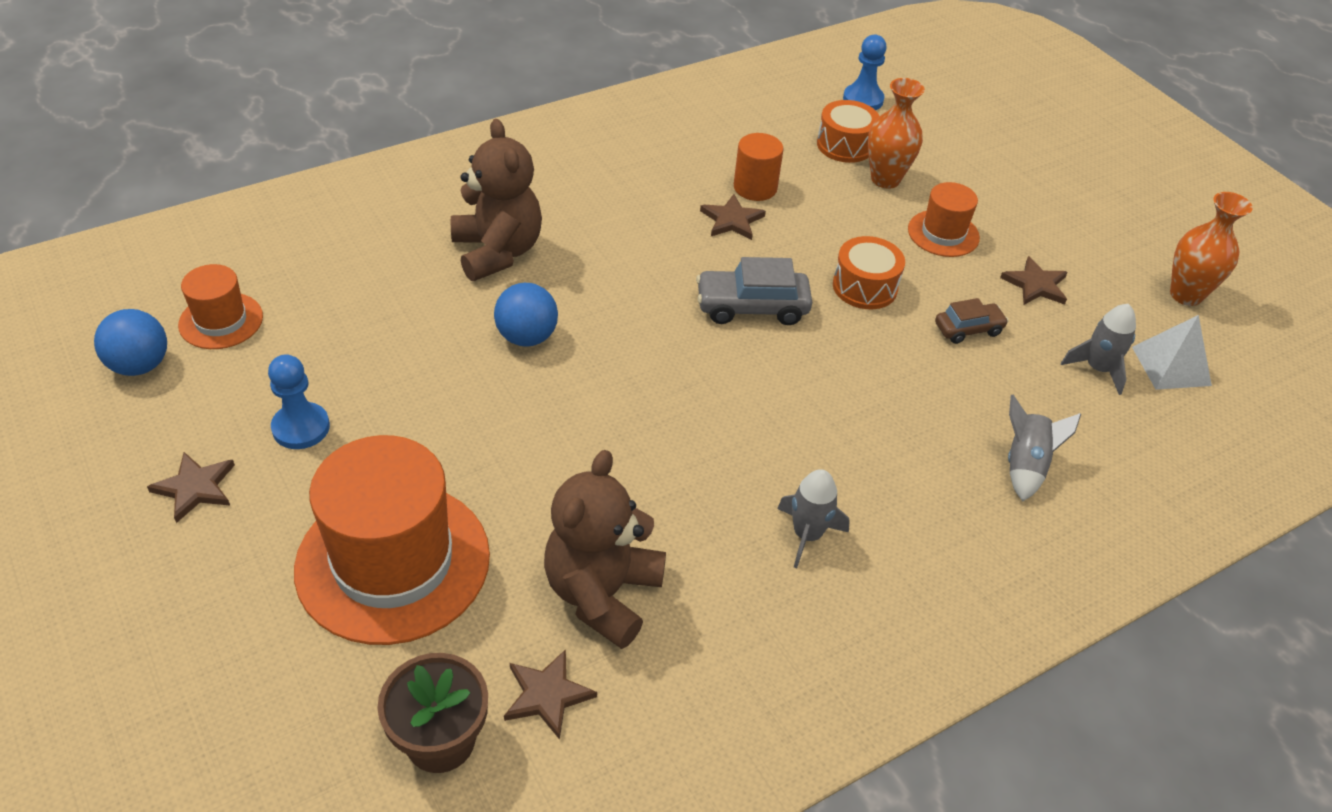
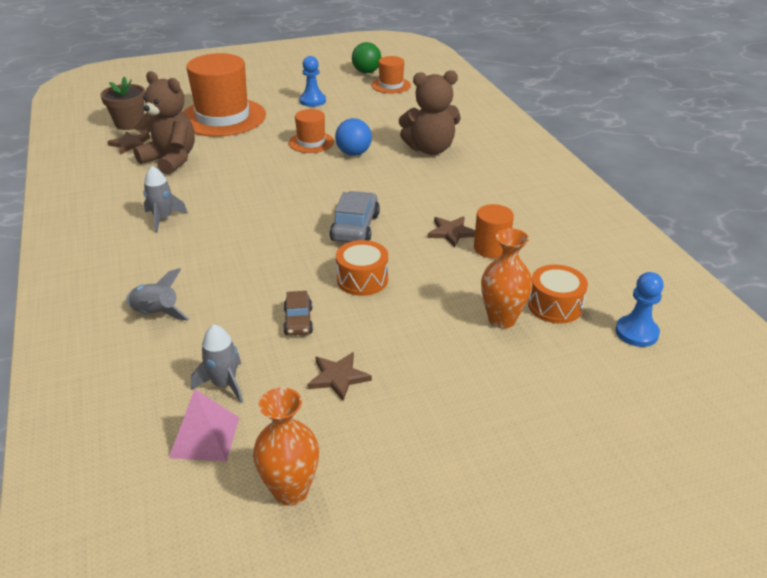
camera: 105 degrees right, 10 degrees down
blue ball [94,309,167,376] -> green ball [352,42,381,73]
brown star [147,452,235,523] -> none
orange hat [908,182,980,257] -> orange hat moved to [289,109,334,153]
white pyramid [1132,315,1212,390] -> pink pyramid [169,389,240,461]

